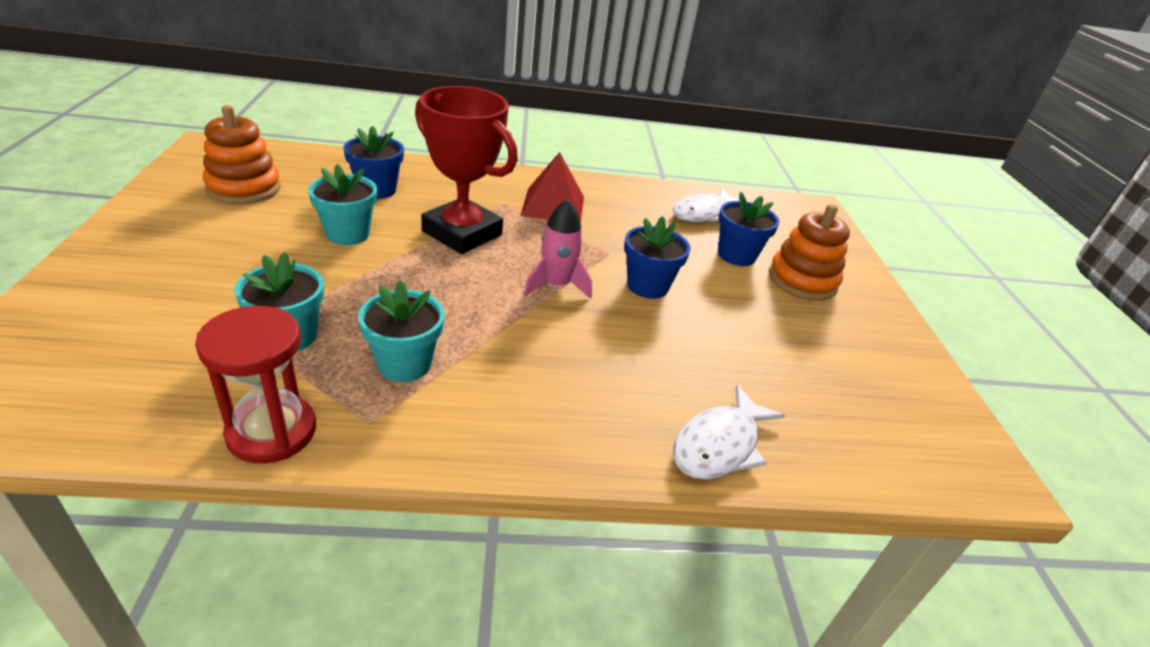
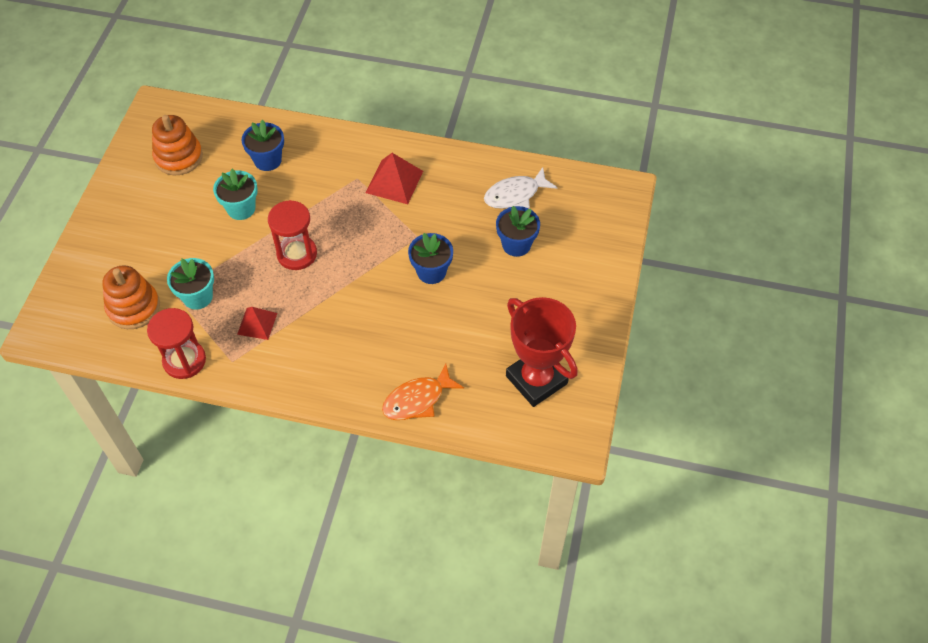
camera: 20 degrees right, 20 degrees up
turquoise flower pot [358,280,445,382] -> red pyramid [237,307,277,340]
red trophy [415,86,518,254] -> red trophy moved to [506,297,578,407]
pink rocket [524,199,592,299] -> none
white fish [673,385,785,480] -> orange fish [382,363,464,420]
orange stacking toy [769,204,850,301] -> orange stacking toy moved to [102,265,160,329]
none -> red hourglass [268,200,317,270]

